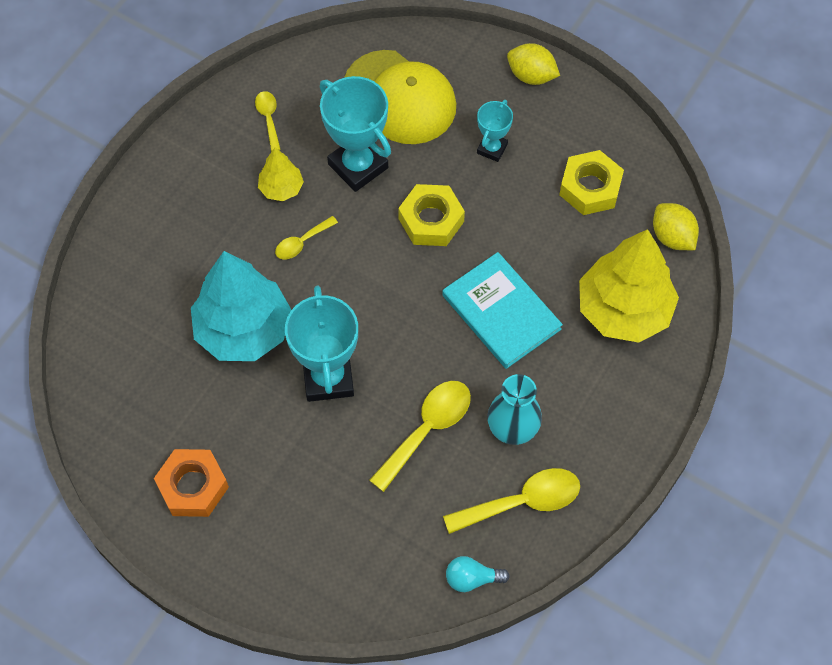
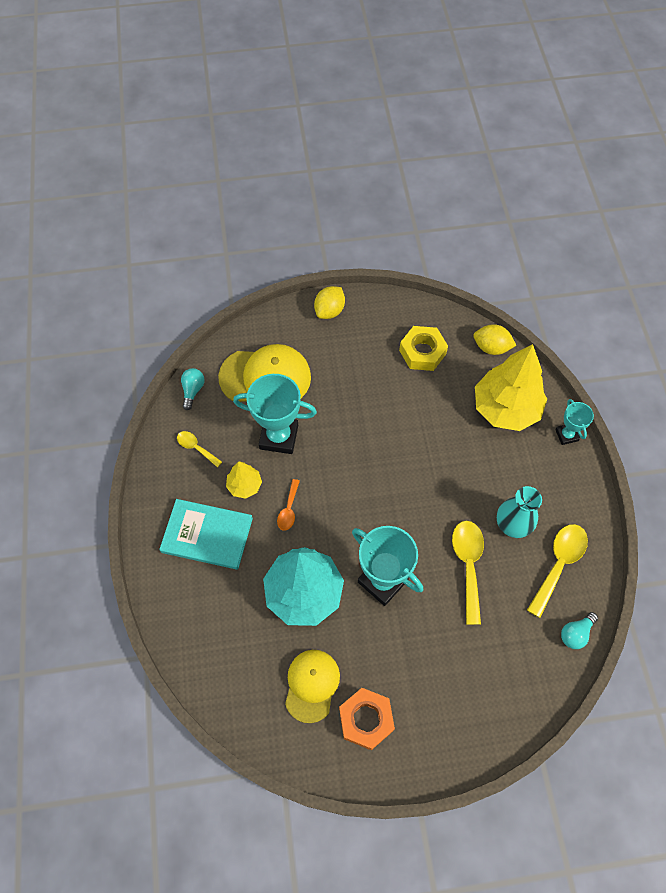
camera: 40 degrees left, 0 degrees up
yellow spoon [275,216,338,260] -> orange spoon [277,479,300,531]
yellow nut [398,184,465,246] -> none
turquoise book [442,252,563,369] -> turquoise book moved to [159,499,253,570]
turquoise trophy [477,100,513,162] -> turquoise trophy moved to [555,399,594,445]
yellow lemon [507,43,560,85] -> yellow lemon turned 45 degrees counterclockwise [314,286,345,319]
none -> turquoise light bulb [181,368,205,410]
none -> yellow cap [285,650,340,723]

